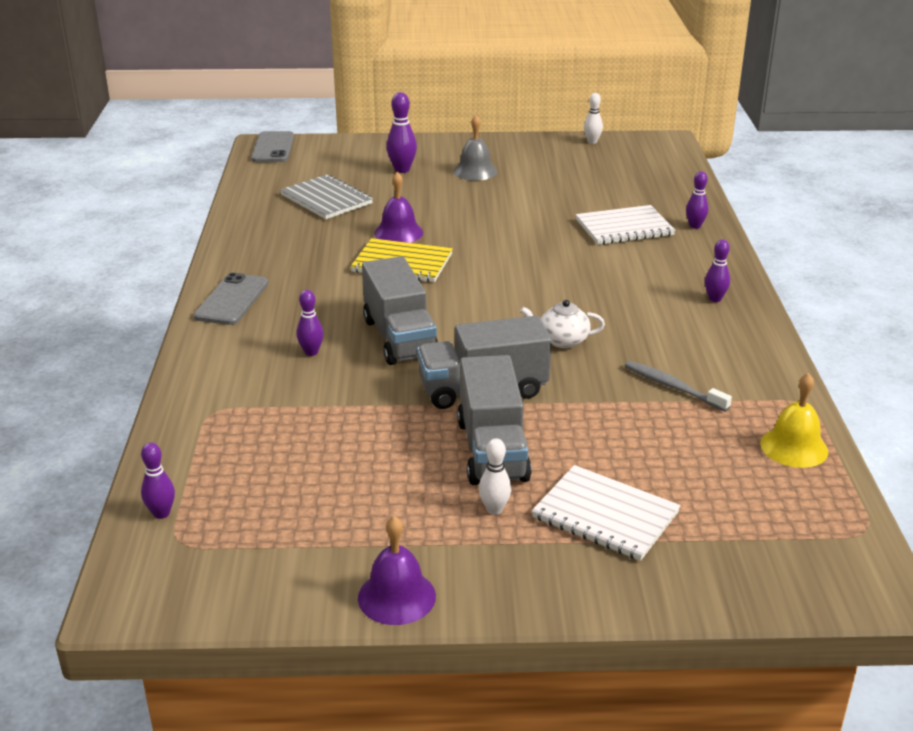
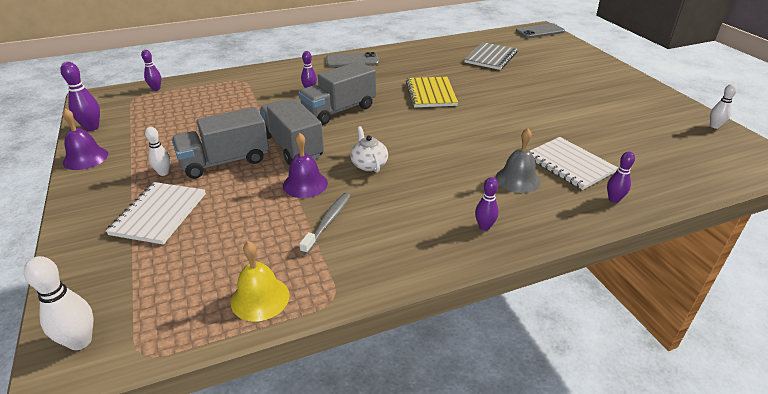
camera: 70 degrees right, 5 degrees up
purple bell [374,172,423,243] -> purple bell moved to [283,132,328,198]
purple bowling pin [386,92,417,173] -> purple bowling pin moved to [60,62,100,131]
grey bell [453,115,498,181] -> grey bell moved to [496,128,541,193]
none -> white bowling pin [24,256,94,350]

